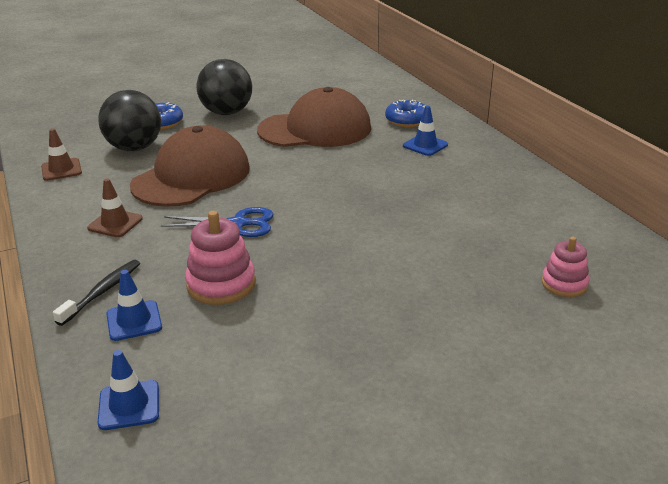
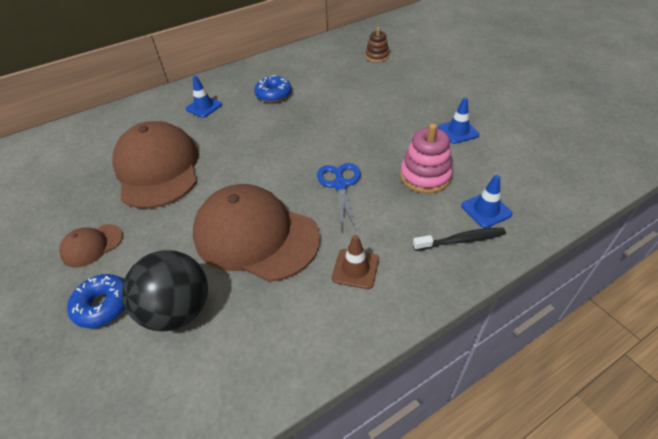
camera: 95 degrees left, 15 degrees up
brown traffic cone [41,129,82,181] -> none
black toothbrush [53,260,140,326] -> black toothbrush turned 150 degrees clockwise [413,228,506,251]
blue traffic cone [97,350,159,430] -> blue traffic cone moved to [438,98,479,144]
black ball [197,59,252,115] -> brown cap [59,224,123,268]
blue donut [385,100,425,127] -> blue donut moved to [254,75,292,103]
pink stacking toy [542,237,590,297] -> brown stacking toy [366,27,389,62]

